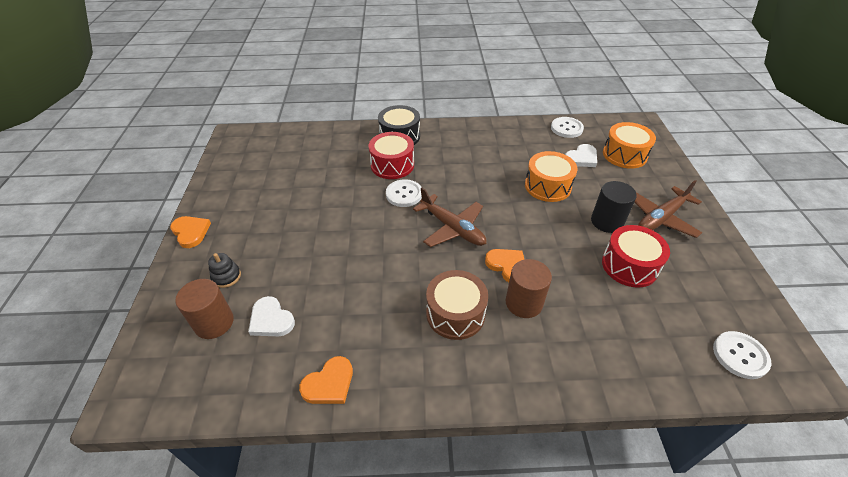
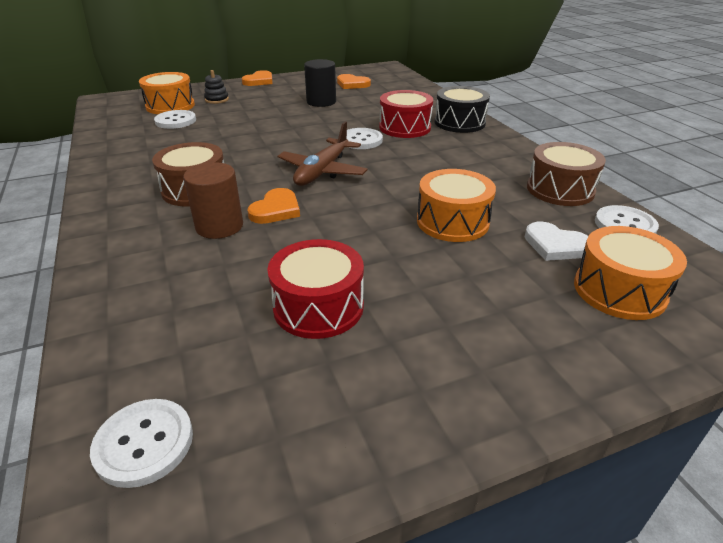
camera: 70 degrees right, 10 degrees down
brown cylinder [175,279,234,339] -> orange drum [139,72,195,114]
white heart [248,296,295,336] -> white button [154,110,196,129]
orange heart [299,356,353,404] -> orange heart moved to [337,74,371,89]
black cylinder [591,181,637,233] -> black cylinder moved to [304,59,336,107]
brown plane [635,180,702,238] -> none
none -> brown drum [527,142,606,206]

